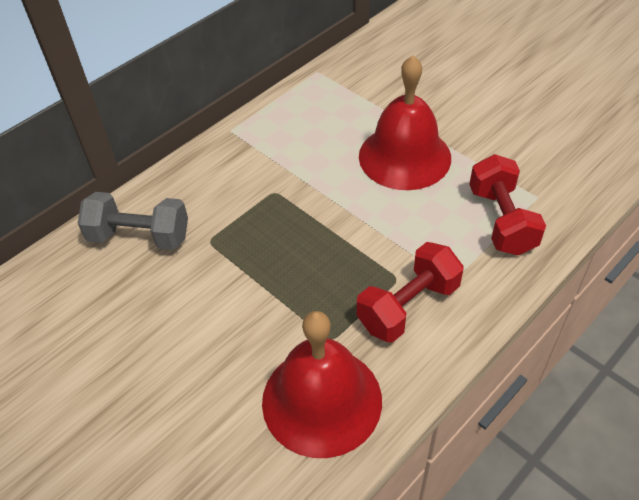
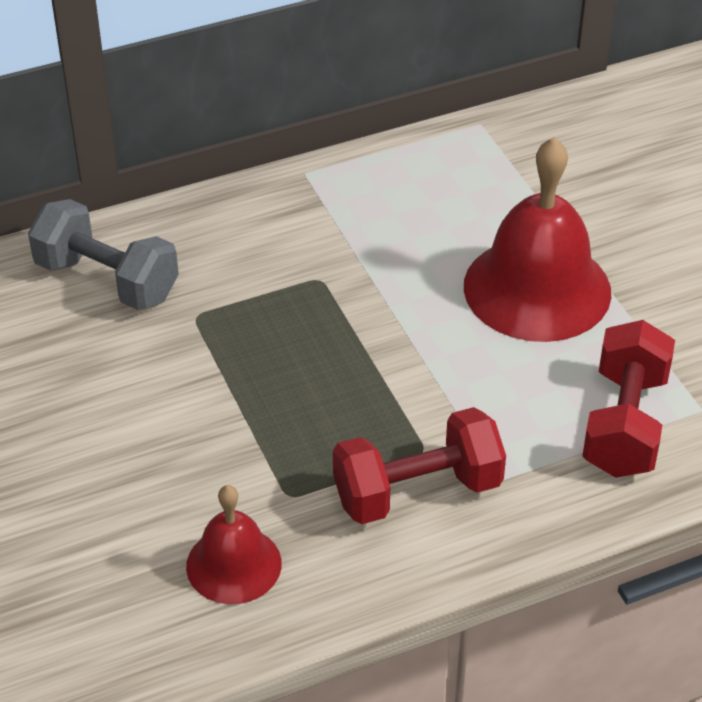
camera: 20 degrees right, 5 degrees down
red bell [262,311,382,458] -> red bell [186,485,282,604], size x0.56

